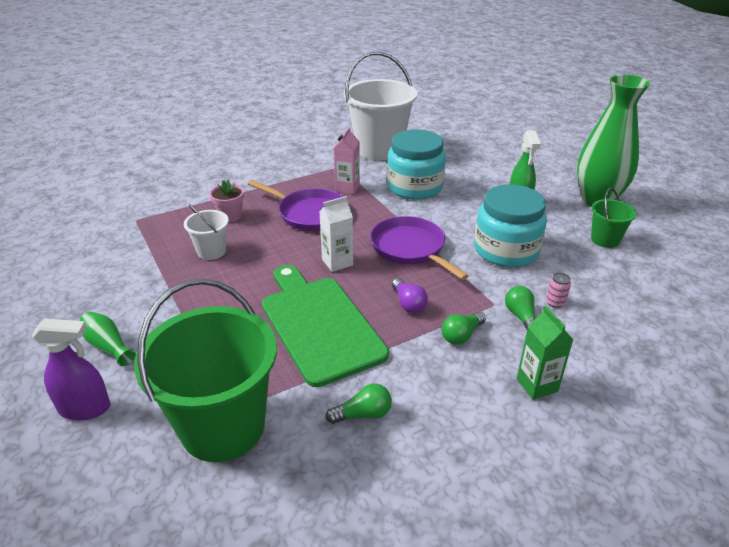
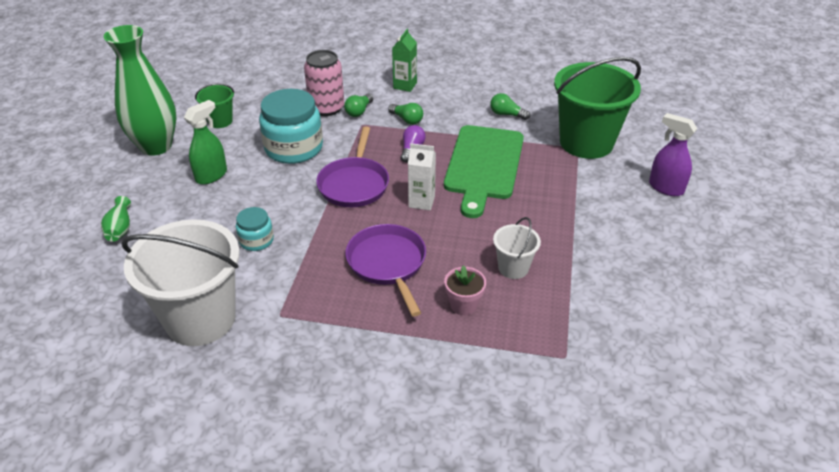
camera: 140 degrees left, 5 degrees up
green vase [79,312,136,366] -> green vase moved to [101,196,131,242]
pink carton [334,127,360,194] -> none
turquoise jar [387,129,446,200] -> turquoise jar [236,207,274,251], size x0.51
green light bulb [442,311,486,345] -> green light bulb turned 45 degrees clockwise [388,103,423,125]
pink can [546,273,571,308] -> pink can [304,50,344,116], size x2.39

